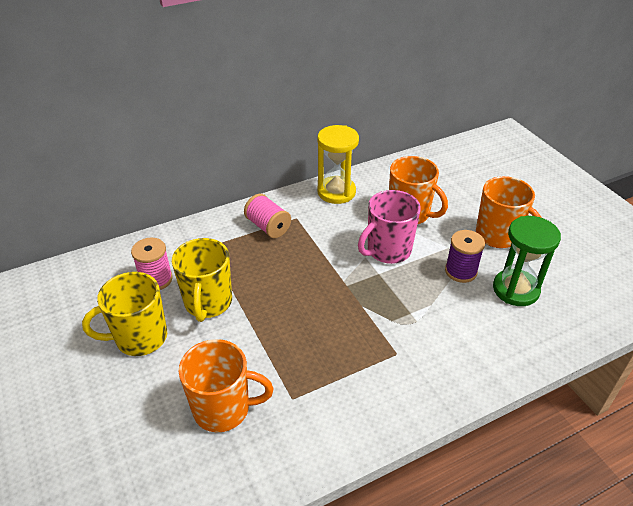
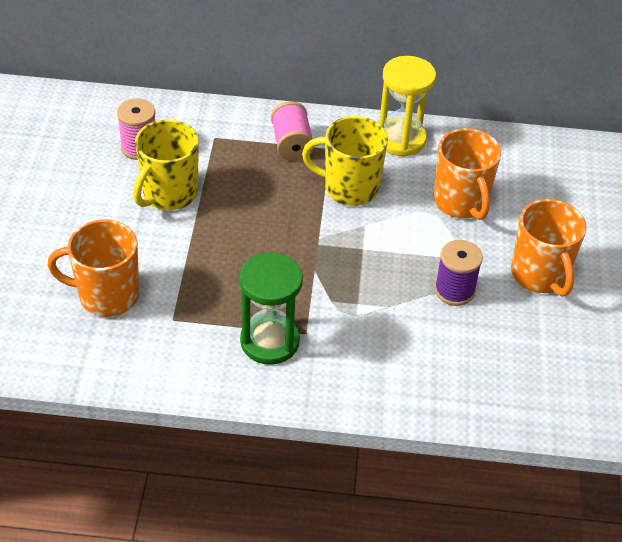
camera: 30 degrees right, 5 degrees up
yellow mug [82,272,167,356] -> yellow mug moved to [302,116,388,206]
orange mug [179,339,274,433] -> orange mug turned 150 degrees clockwise [47,220,139,317]
pink mug [358,190,421,264] -> none
green hourglass [493,216,561,306] -> green hourglass moved to [240,252,303,365]

